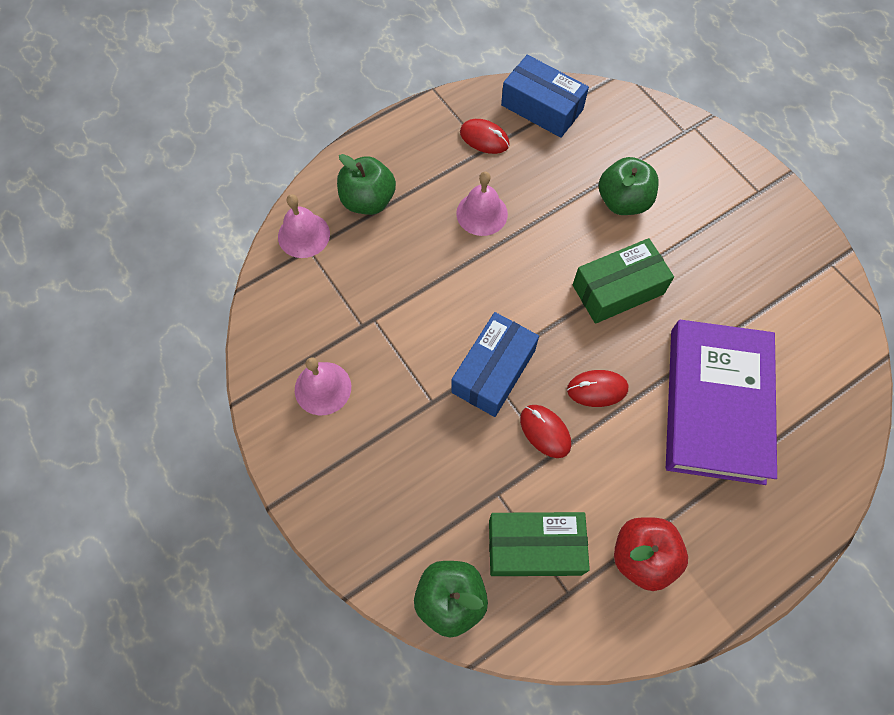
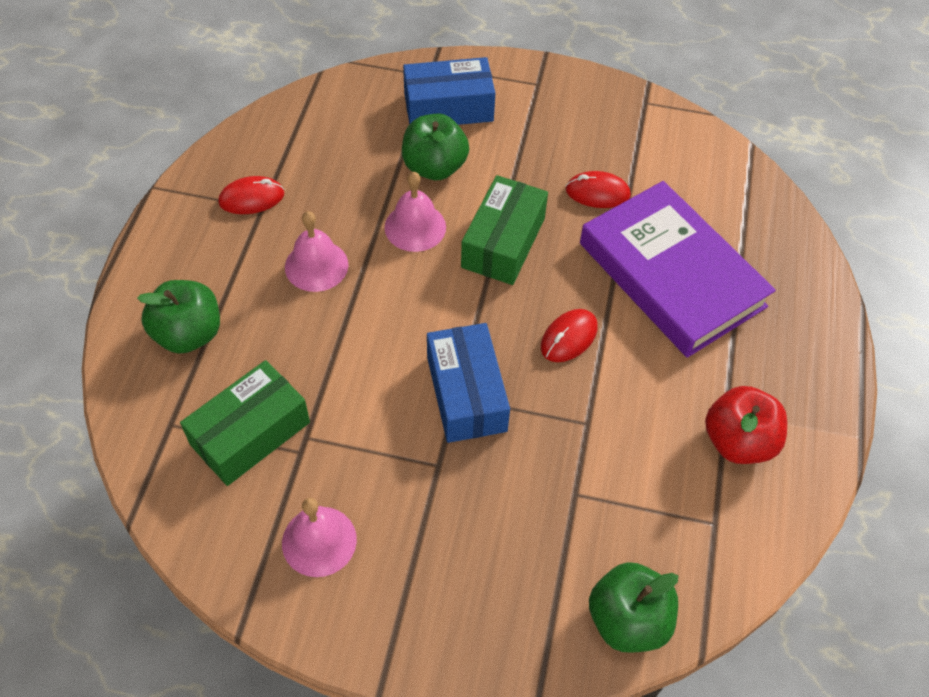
camera: 45 degrees left, 10 degrees down
pink bell [278,194,330,258] -> pink bell moved to [385,172,446,252]
green box [489,512,590,576] -> green box moved to [180,360,310,486]
blue box [501,55,589,138] -> blue box moved to [403,57,495,125]
red mouse [520,405,571,458] -> red mouse moved to [566,171,631,208]

